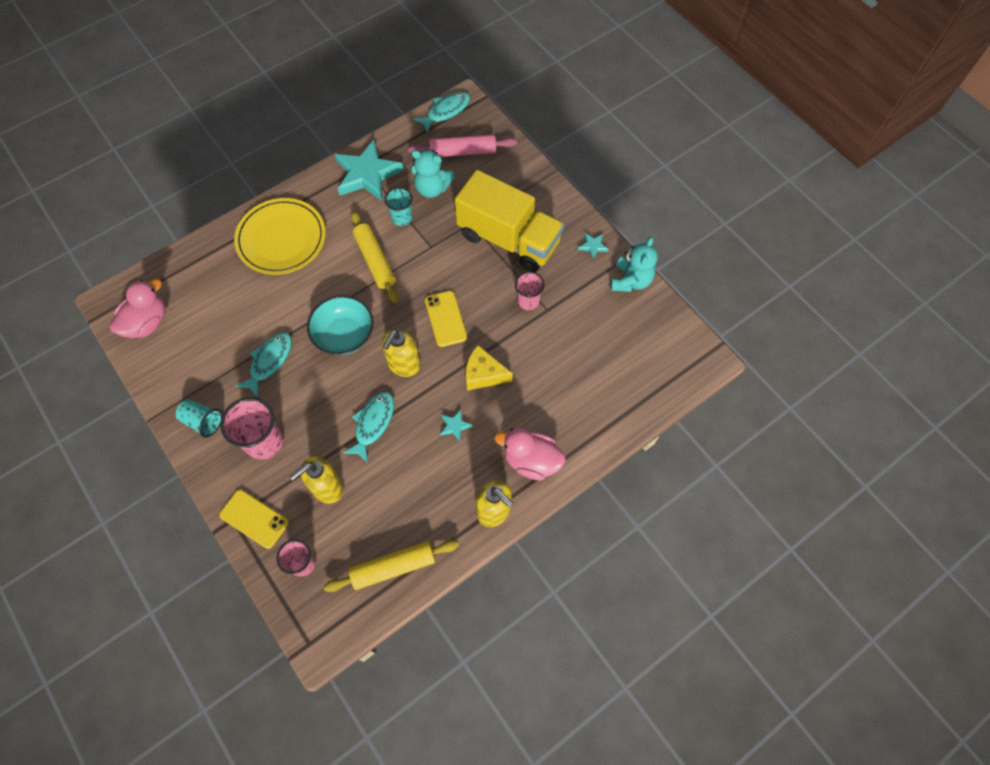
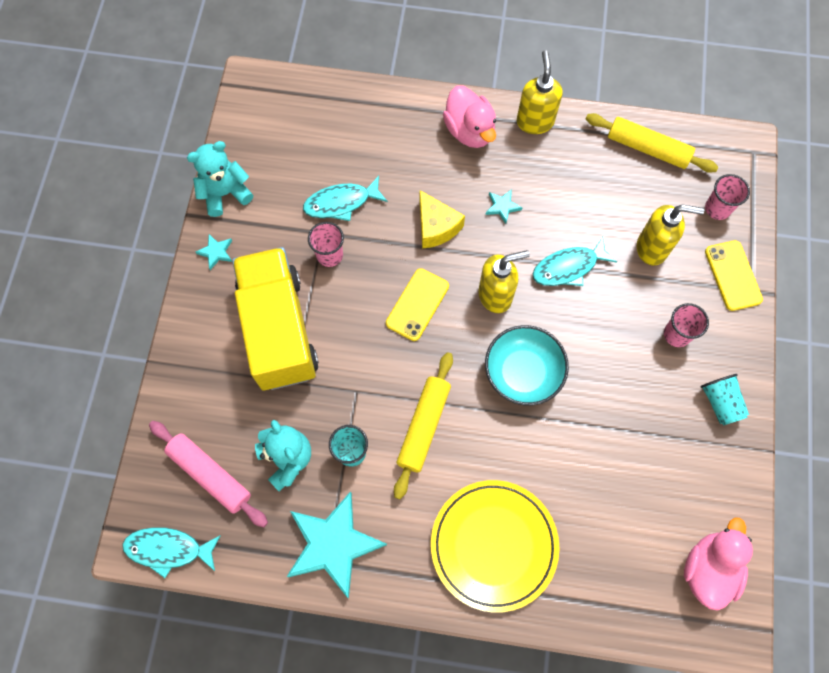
camera: 135 degrees left, 5 degrees up
pink duck [109,279,165,338] -> pink duck turned 120 degrees clockwise [684,518,753,610]
pink cup [220,397,283,460] -> pink cup [664,303,709,347], size x0.62
turquoise fish [236,332,292,398] -> turquoise fish moved to [303,176,388,221]

